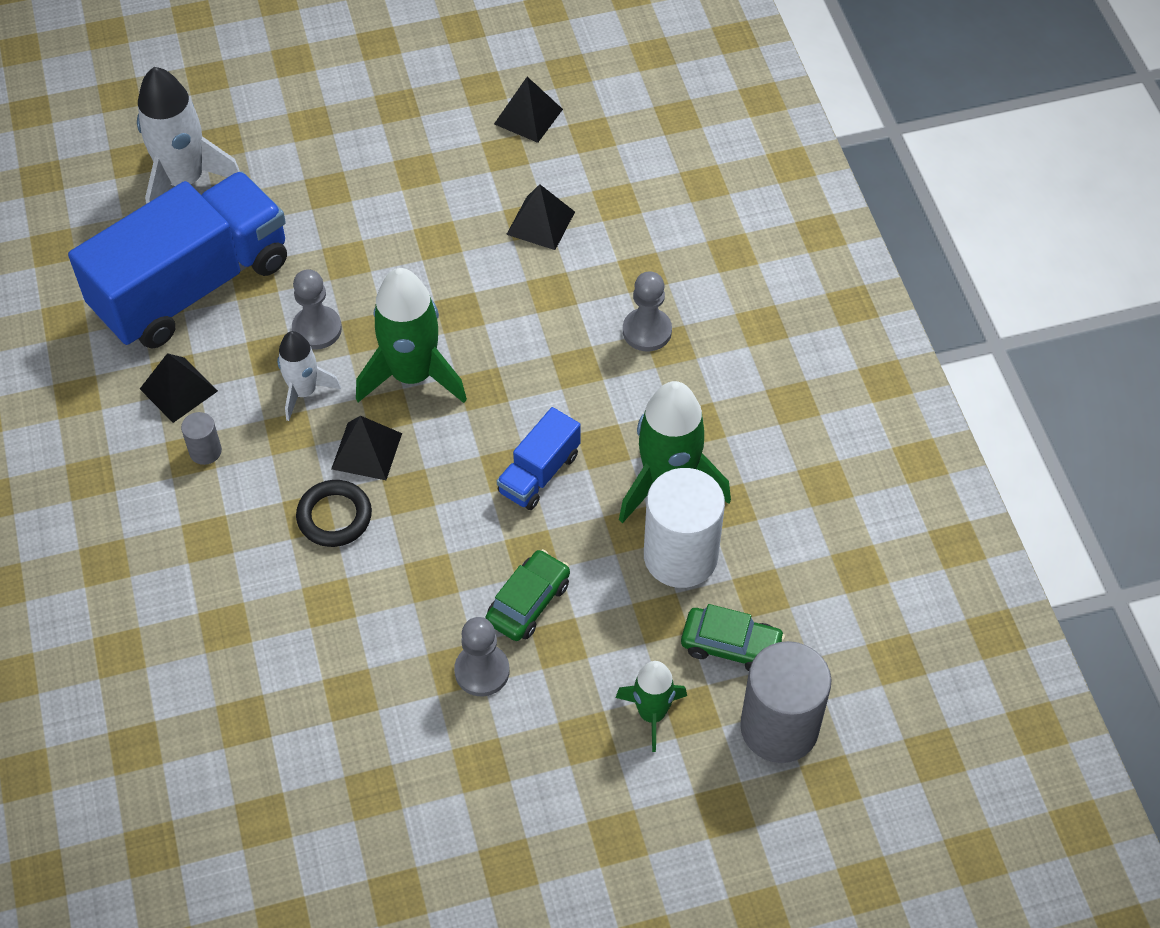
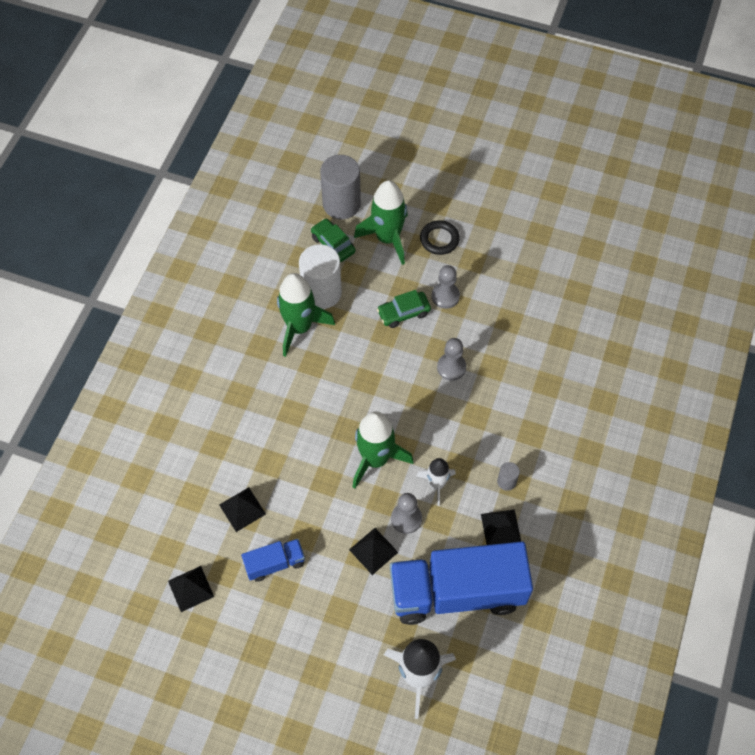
camera: 145 degrees left, 5 degrees up
black ring [296,480,372,547] -> black ring moved to [420,220,460,255]
black pyramid [331,416,402,480] -> black pyramid moved to [349,528,398,575]
blue truck [497,407,581,510] -> blue truck moved to [241,539,305,582]
green rocket [616,661,687,752] -> green rocket [354,180,408,265], size x1.70
grey pawn [623,271,672,351] -> grey pawn moved to [437,338,466,381]

